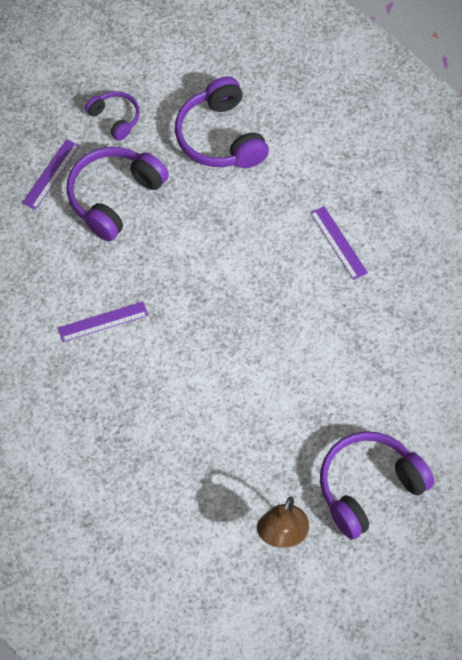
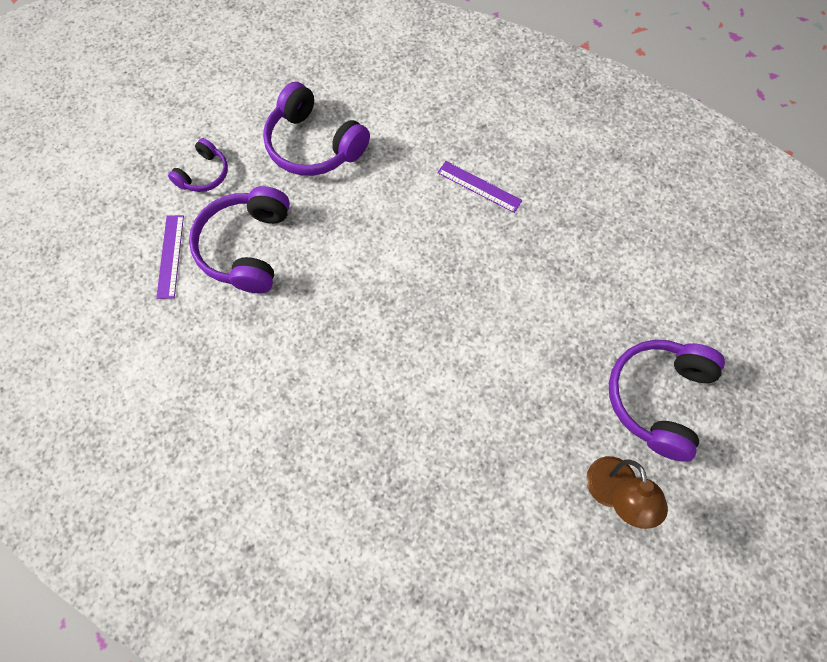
camera: 30 degrees left, 5 degrees up
purple ruler [58,301,148,342] -> none
purple headphones [85,91,140,141] -> purple headphones turned 105 degrees clockwise [168,138,228,192]

